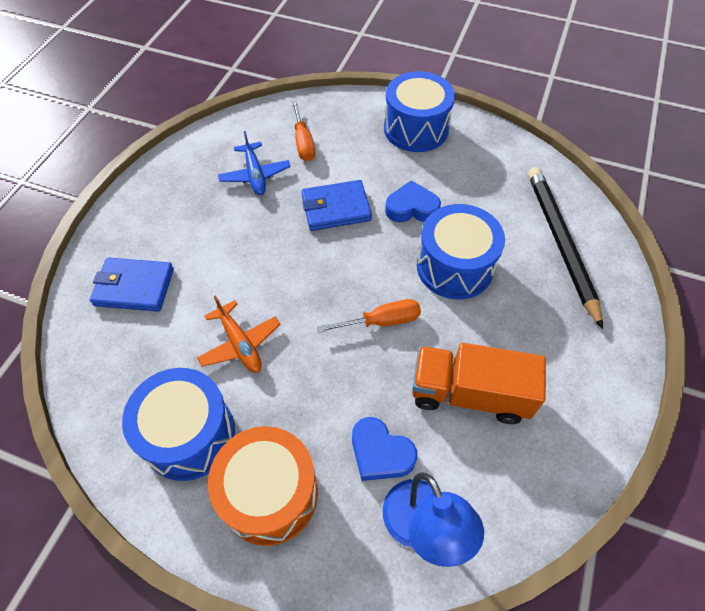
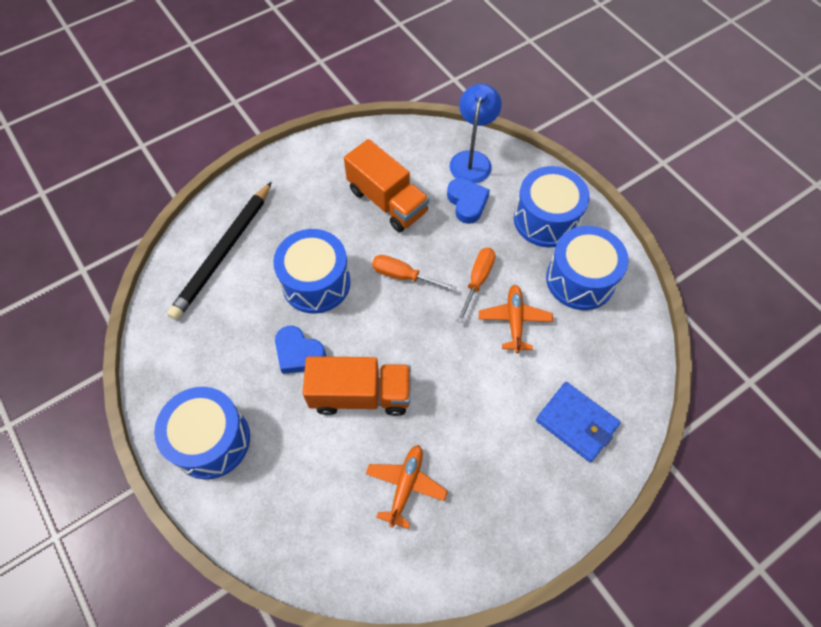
camera: 145 degrees left, 5 degrees up
orange drum [208,426,318,546] -> blue drum [514,166,590,248]
blue plane [218,131,291,195] -> orange plane [366,445,448,529]
orange screwdriver [292,100,315,161] -> orange screwdriver moved to [457,248,495,323]
blue wallet [301,180,372,231] -> orange truck [303,356,411,416]

